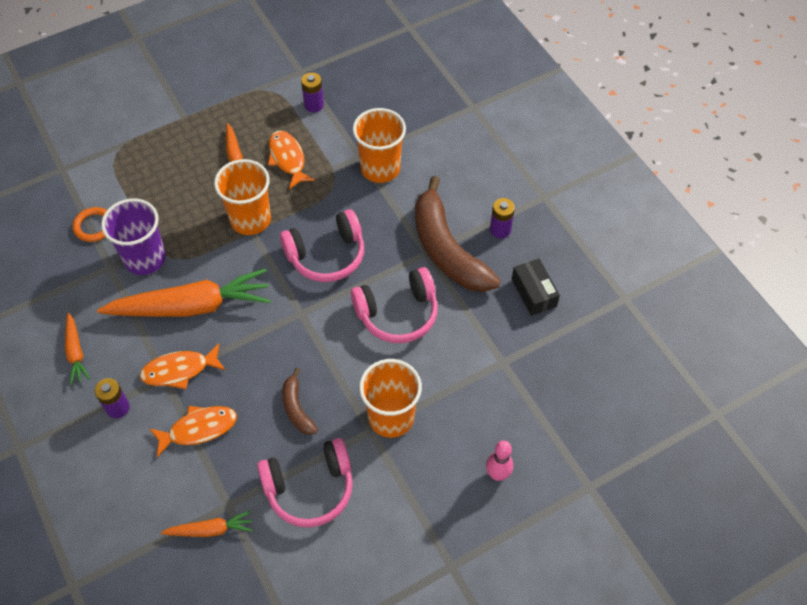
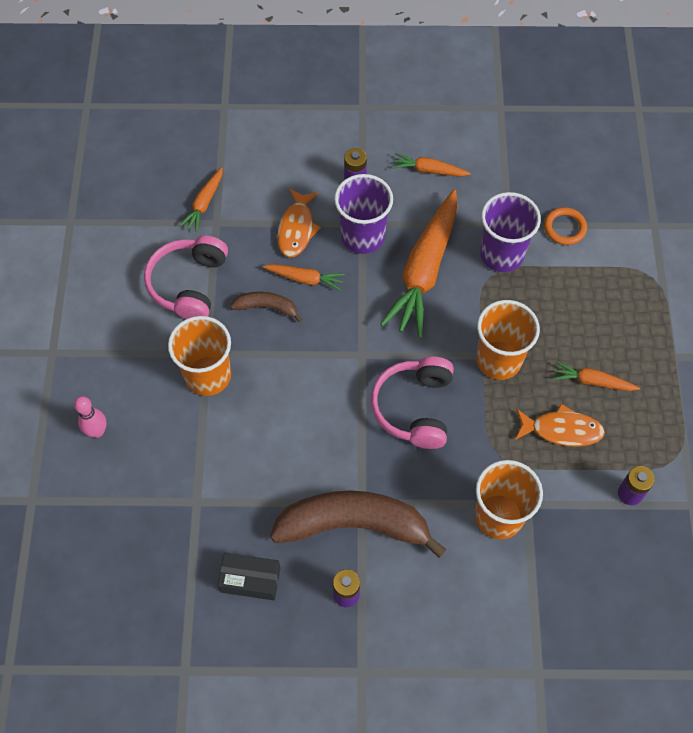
camera: 120 degrees right, 5 degrees up
orange fish [139,344,225,389] -> purple cup [334,174,393,254]
pink headphones [351,267,438,343] -> none
none -> orange carrot [263,264,345,290]

